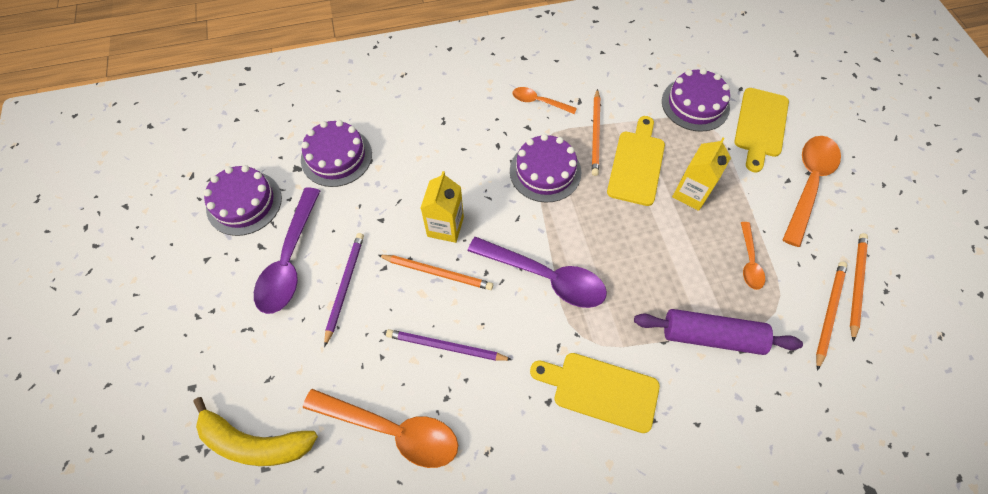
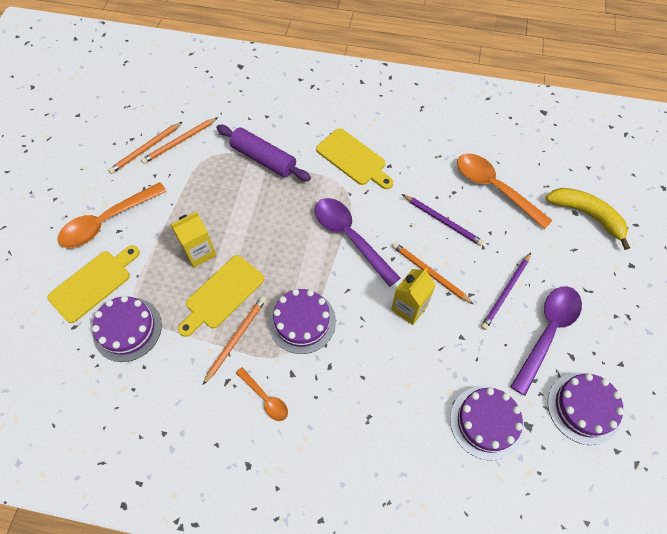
camera: 155 degrees left, 0 degrees up
orange spoon [741,222,765,290] -> none

